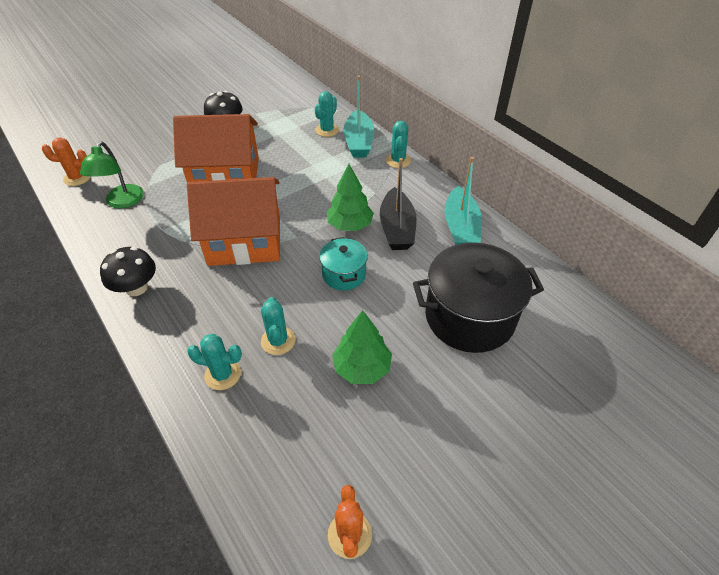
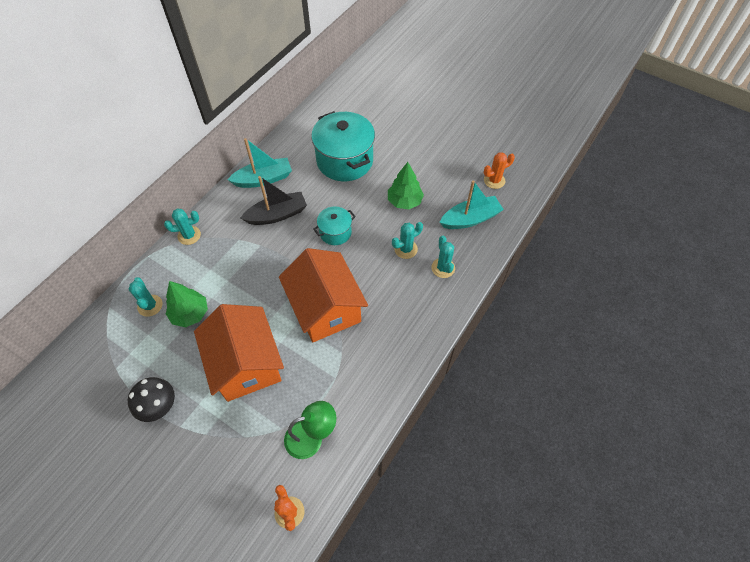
camera: 110 degrees left, 10 degrees up
black mushroom [100,247,156,296] -> none
turquoise cactus [315,91,339,137] -> turquoise cactus turned 60 degrees clockwise [129,277,163,317]
green tree [327,164,374,231] -> green tree moved to [166,281,208,327]
turquoise boat [344,76,374,158] -> turquoise boat moved to [440,180,504,229]
black pot [413,242,544,353] -> turquoise pot [311,111,375,181]

